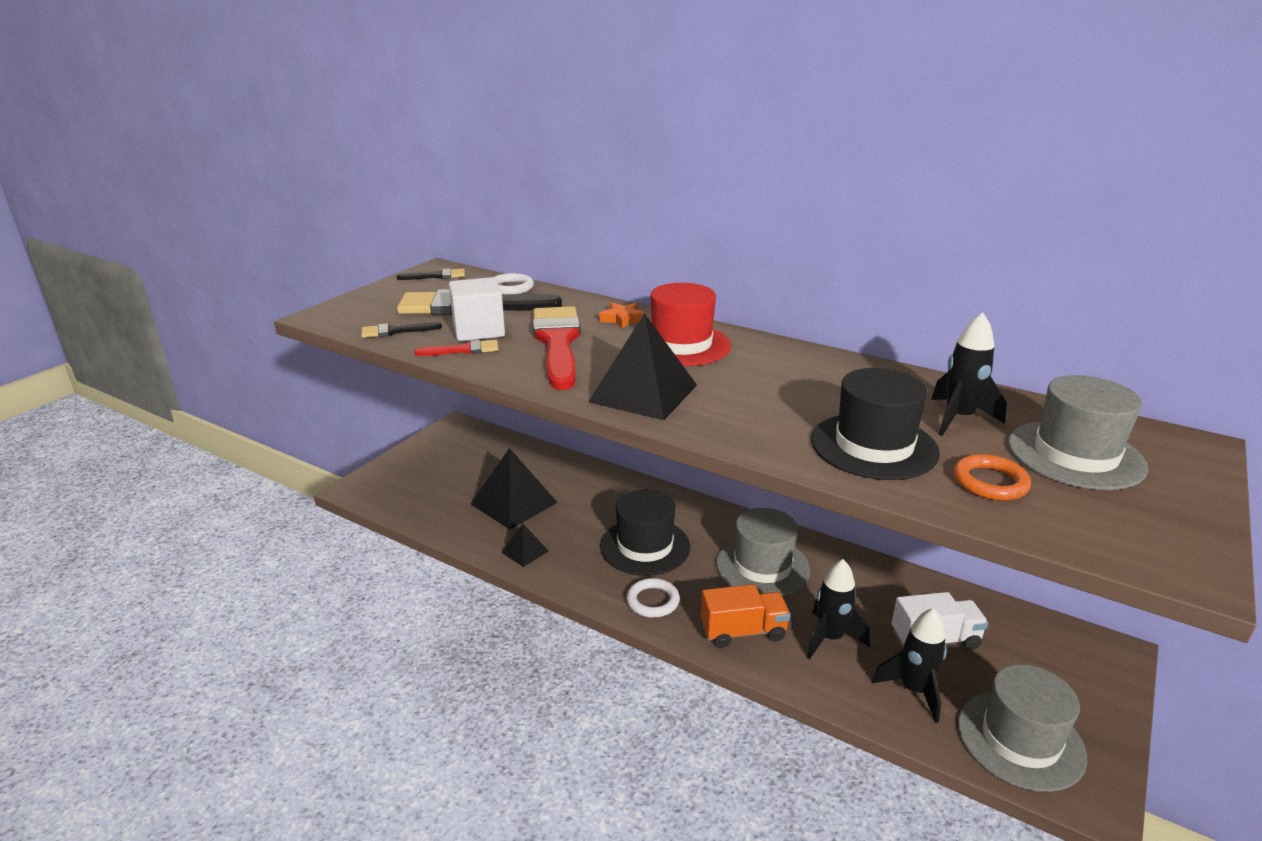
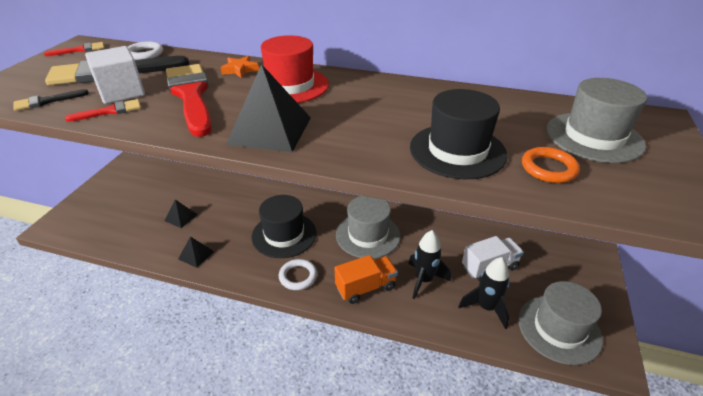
camera: 15 degrees left, 10 degrees up
black brush [397,268,465,280] -> red brush [44,42,104,56]
black pyramid [471,448,558,530] -> black pyramid [165,199,198,228], size x0.50
black rocket [931,312,1007,436] -> none

